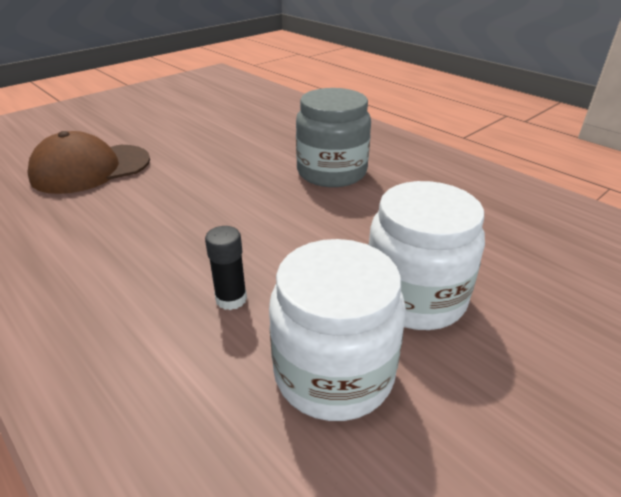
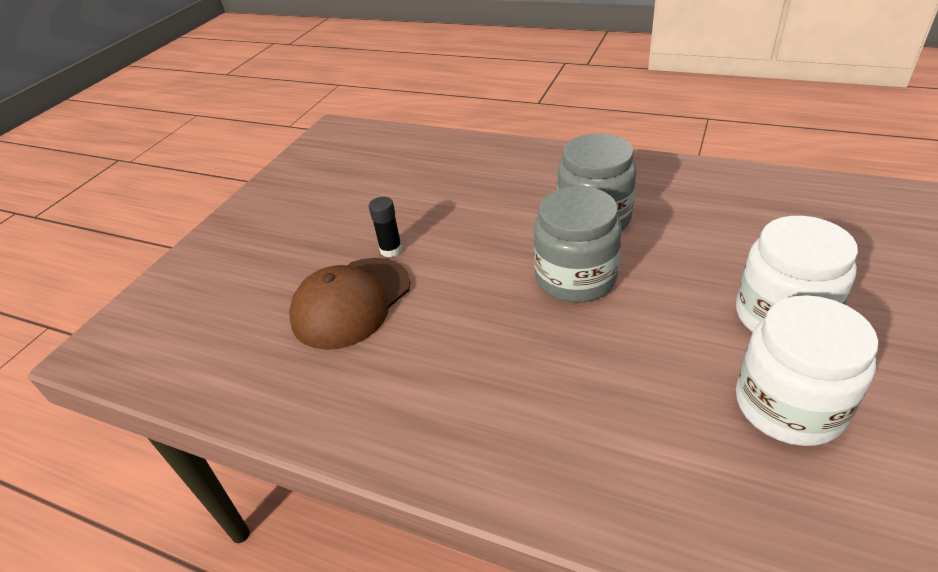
camera: 20 degrees left, 5 degrees up
black glue stick [205,226,247,310] -> black glue stick moved to [369,197,402,257]
none -> grey jar [534,186,622,303]

